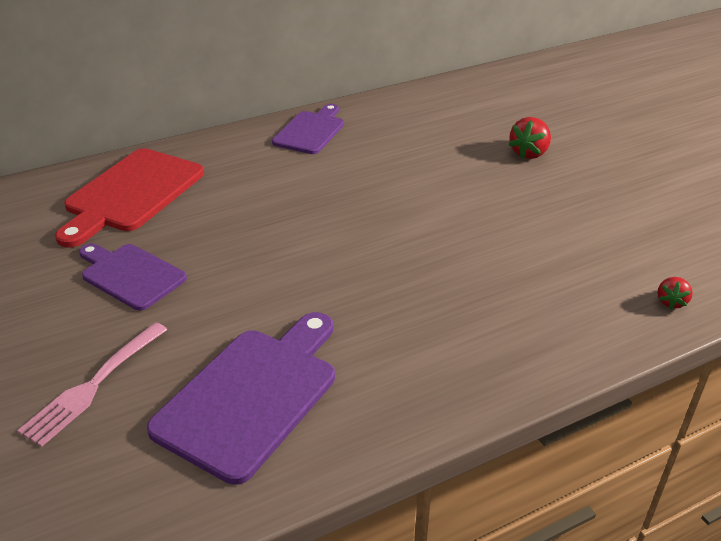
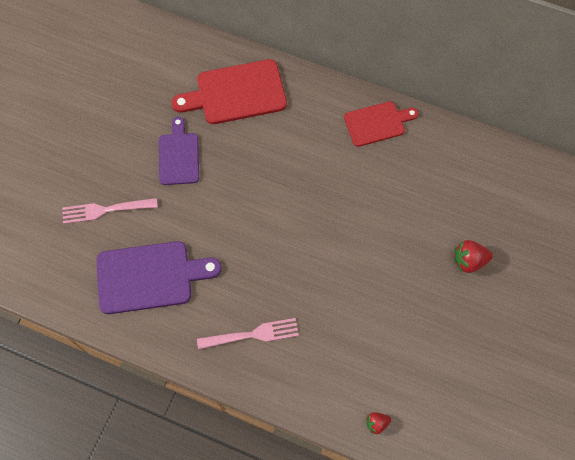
camera: 50 degrees right, 30 degrees up
purple cutting board [272,104,344,154] -> red cutting board [344,101,419,147]
none -> pink fork [197,318,299,350]

